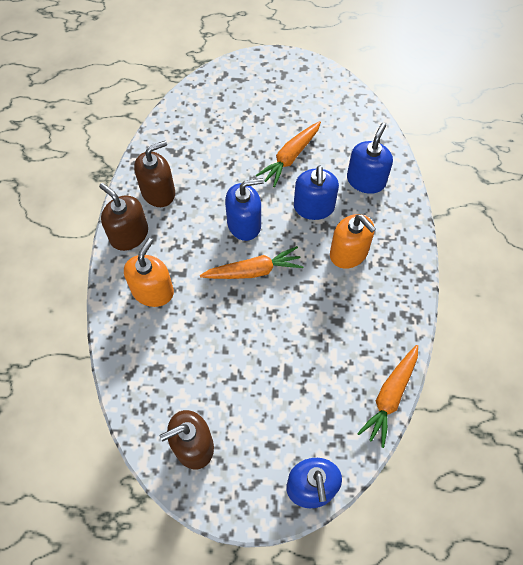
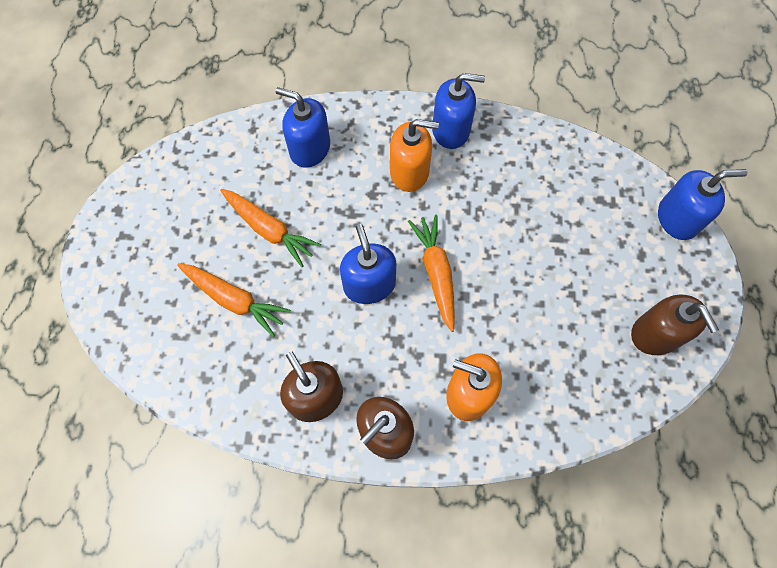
camera: 90 degrees left, 5 degrees up
blue soap dispenser [294,165,339,220] -> blue soap dispenser moved to [432,73,485,149]
orange soap dispenser [330,214,376,269] -> orange soap dispenser turned 45 degrees clockwise [390,119,439,192]
orange carrot [357,345,418,448] -> orange carrot moved to [177,263,291,337]

